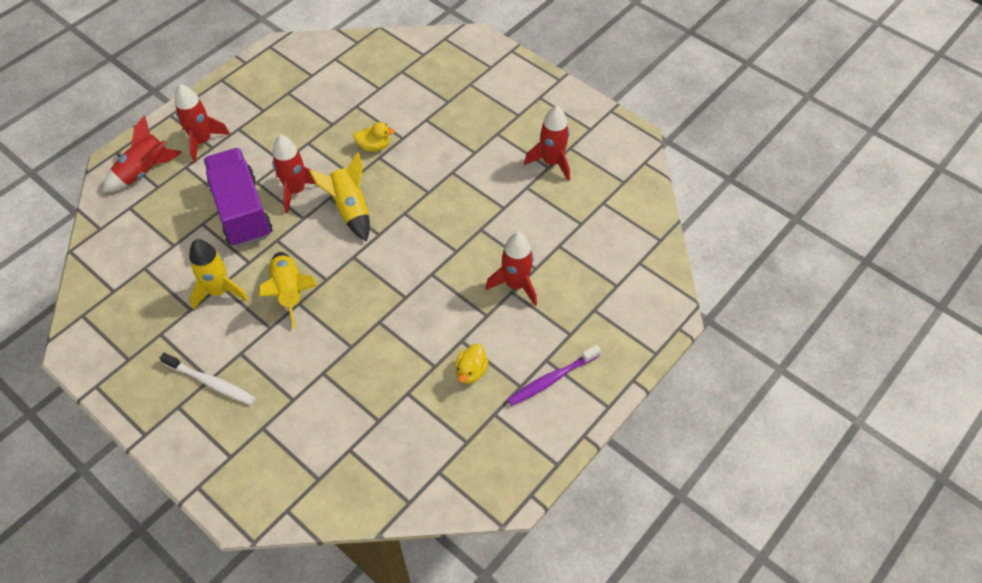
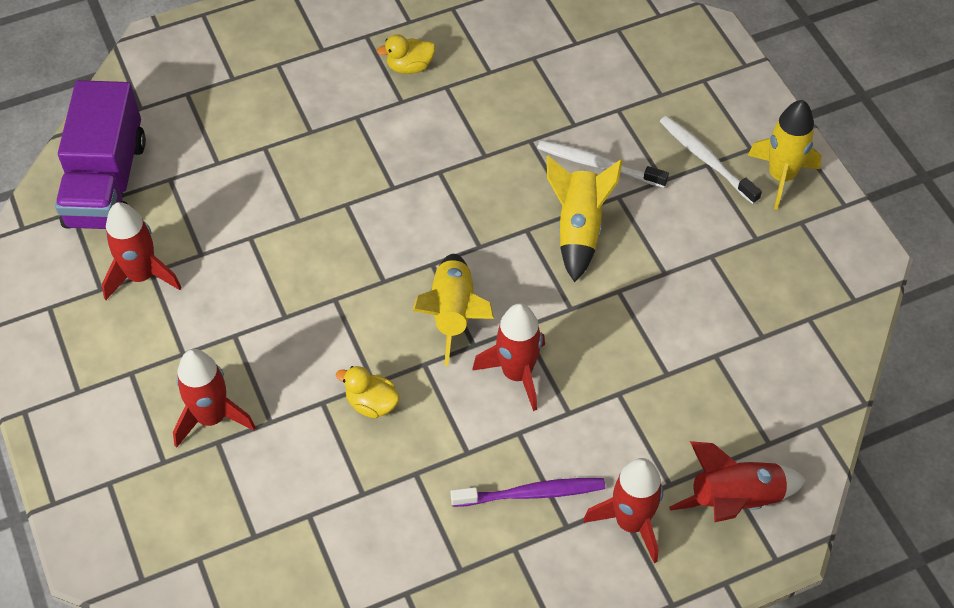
camera: 155 degrees left, 0 degrees up
yellow rocket [189,239,248,310] -> yellow rocket moved to [748,100,822,210]
purple truck [204,148,273,247] -> purple truck moved to [55,80,146,229]
yellow duck [455,344,489,384] -> yellow duck turned 150 degrees counterclockwise [377,34,435,74]
red rocket [485,232,537,306] -> red rocket moved to [173,349,256,447]
purple toothbrush [507,345,601,406] -> purple toothbrush moved to [451,478,605,507]
none -> white toothbrush [537,140,669,188]

